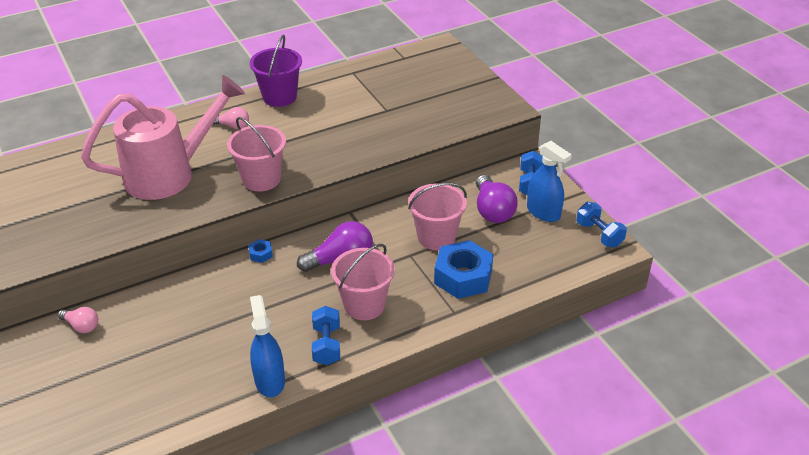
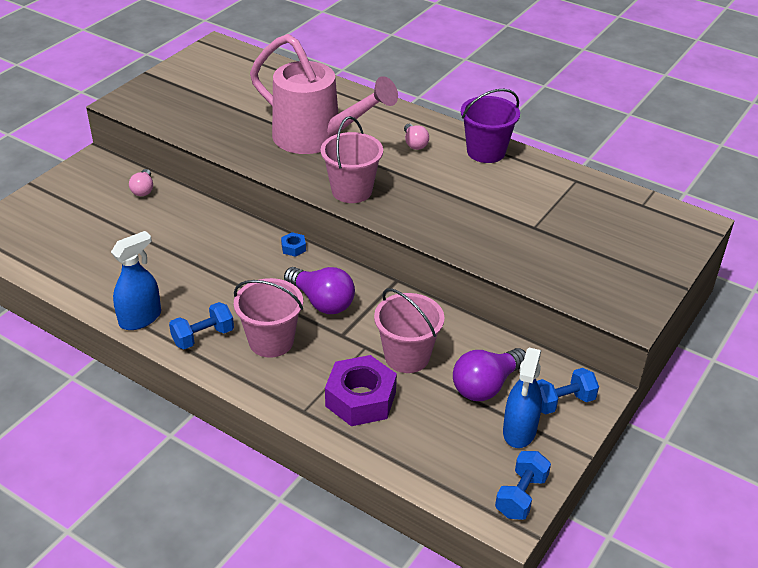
camera: 60 degrees right, 0 degrees up
blue nut [434,240,493,299] -> purple nut [325,355,397,426]

